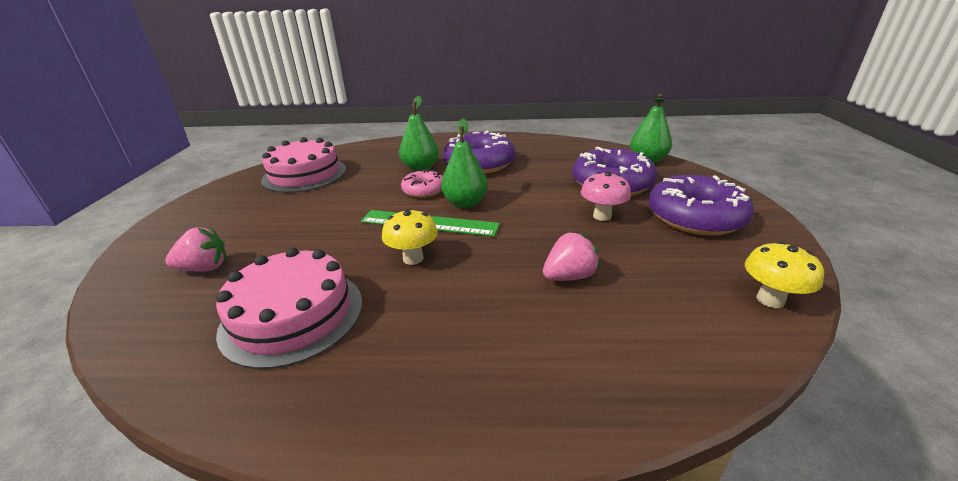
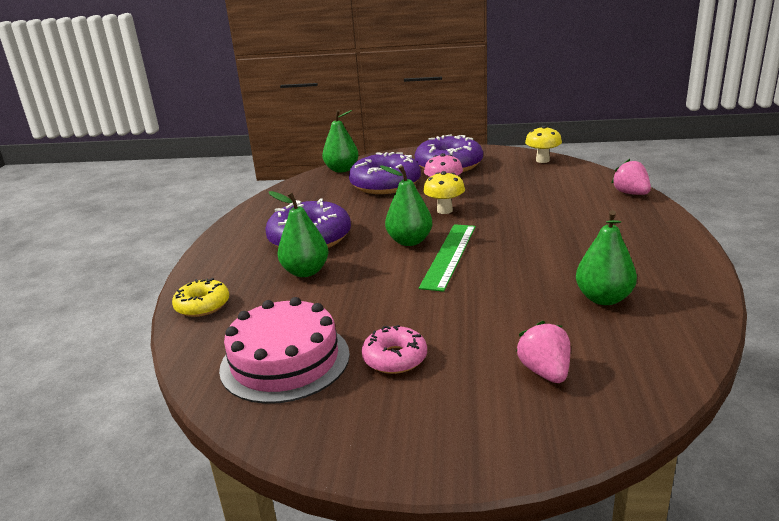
camera: 85 degrees left, 5 degrees down
pink cake [216,247,362,369] -> green pear [576,210,637,305]
yellow mushroom [382,209,438,265] -> yellow mushroom moved to [423,171,465,214]
pink donut [401,170,443,198] -> pink donut moved to [362,325,427,374]
pink strawberry [543,232,600,281] -> pink strawberry moved to [611,159,651,195]
none -> yellow donut [172,278,229,317]

